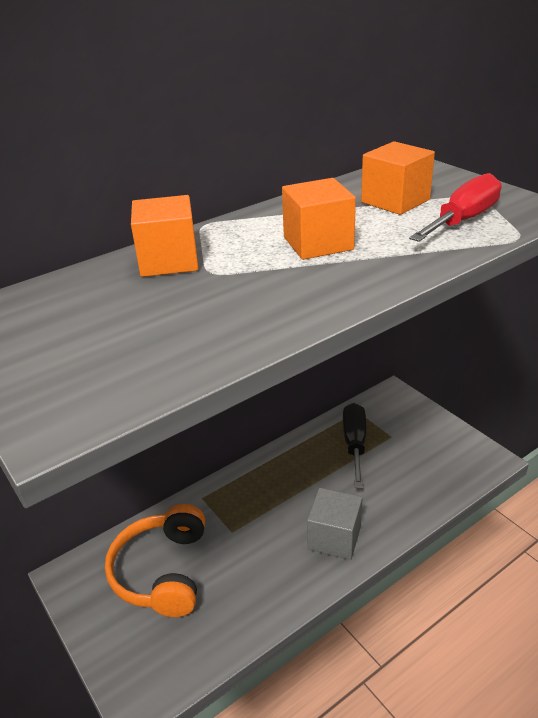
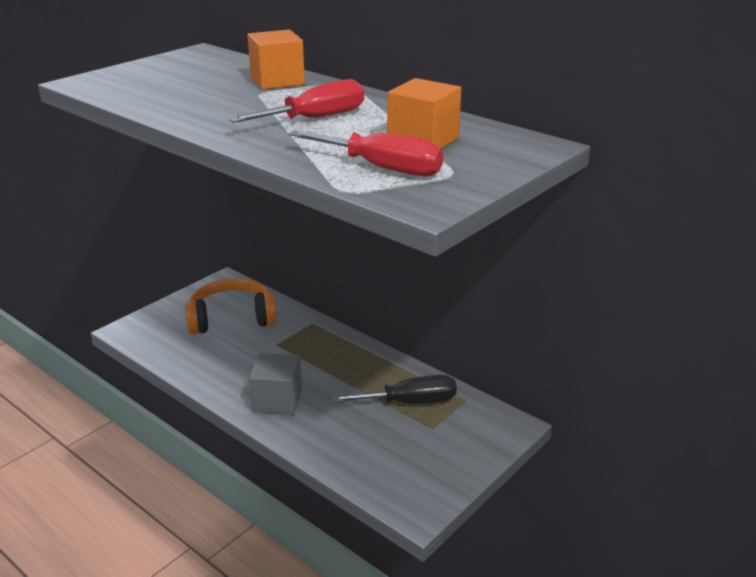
camera: 75 degrees right, 5 degrees down
orange cube [282,178,356,260] -> red screwdriver [228,79,364,123]

